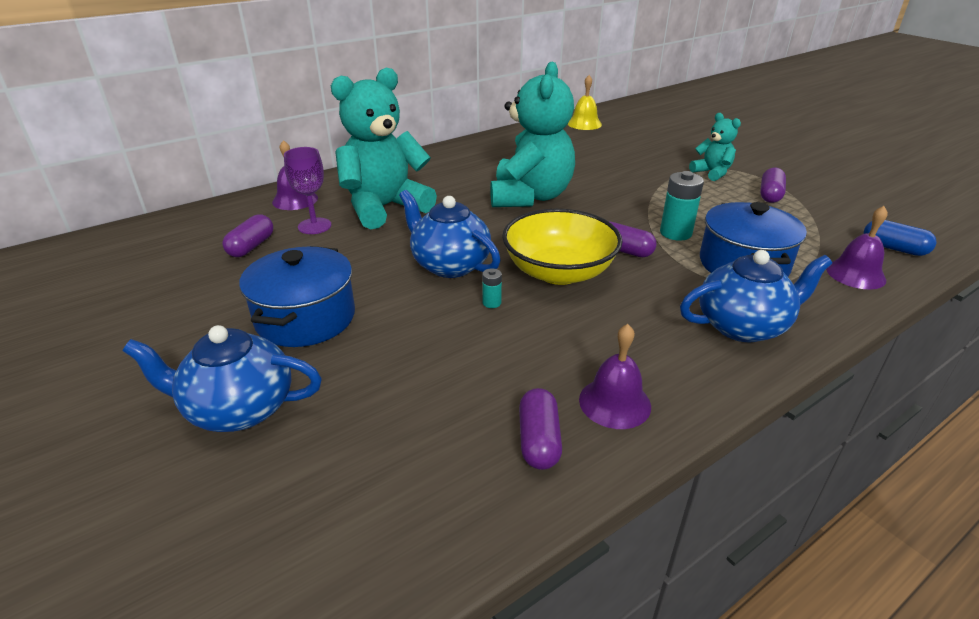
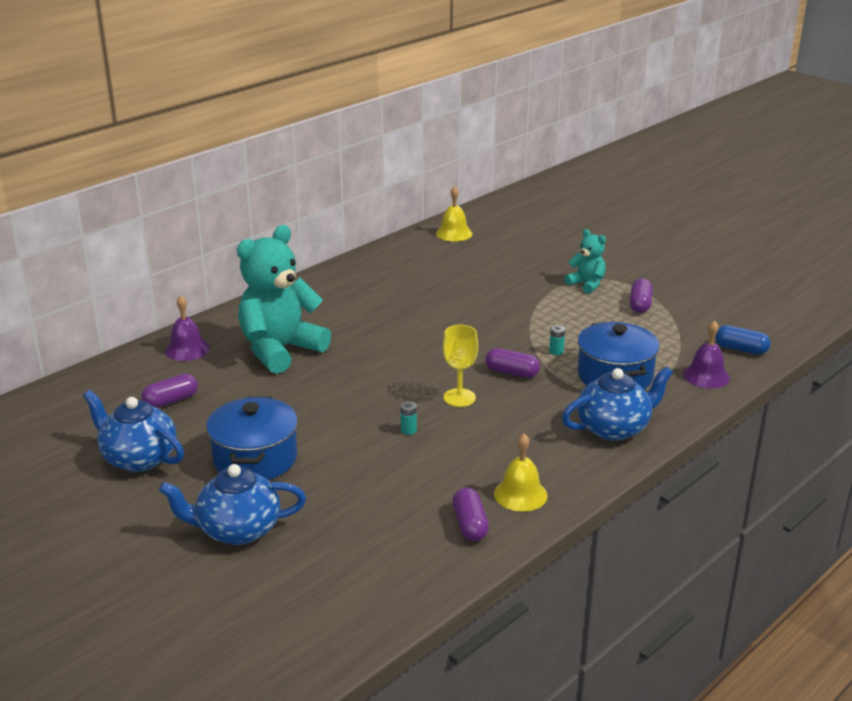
camera: 10 degrees left, 5 degrees down
purple capsule [222,214,273,257] -> purple capsule turned 45 degrees clockwise [141,374,198,408]
purple goblet [284,147,331,234] -> none
blue teapot [399,190,501,278] -> blue teapot moved to [83,390,184,472]
turquoise teddy bear [490,61,575,207] -> none
yellow bowl [502,209,623,285] -> yellow goblet [443,325,478,407]
purple bell [579,324,651,429] -> yellow bell [494,434,548,512]
turquoise battery [660,171,704,241] -> turquoise battery [549,325,565,355], size x0.50

